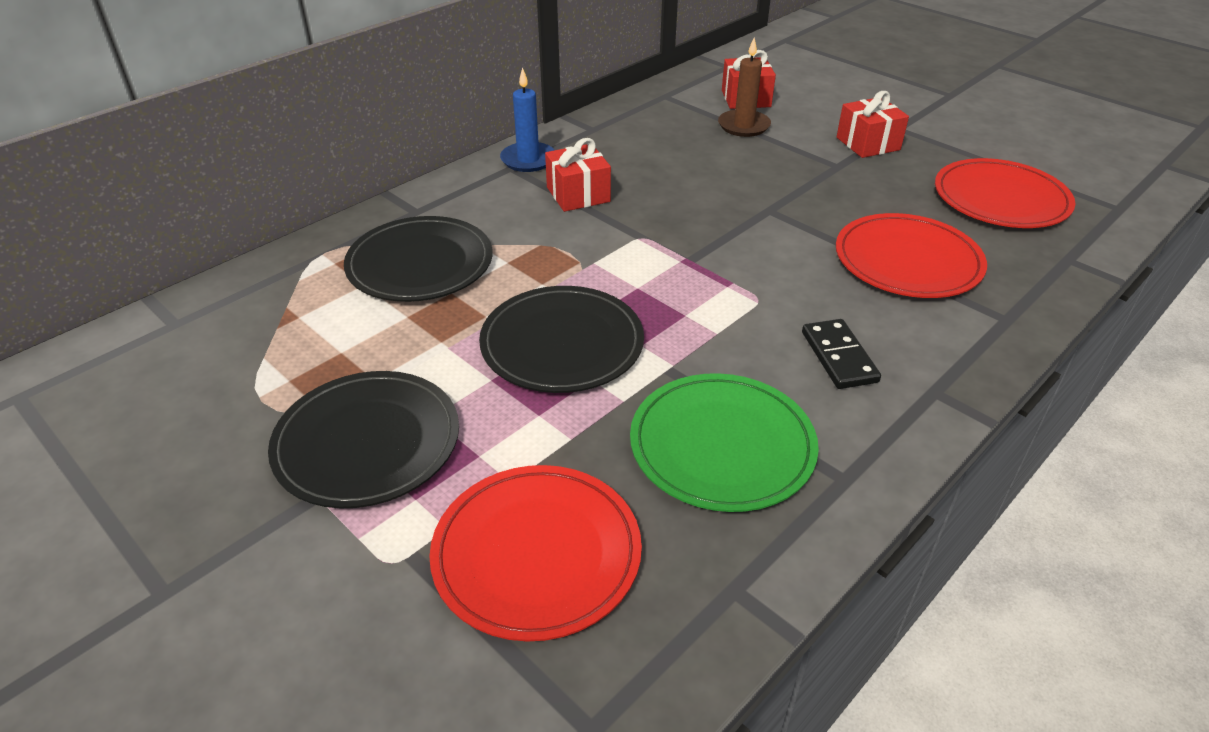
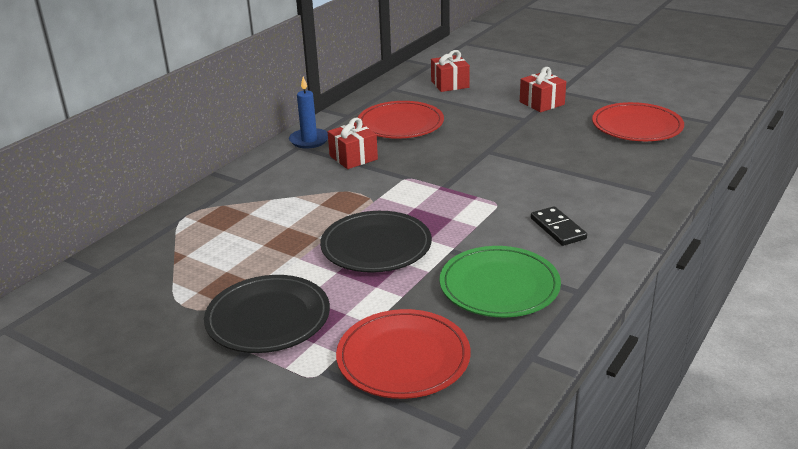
camera: 10 degrees left, 10 degrees down
black plate [344,216,492,302] -> none
brown candle [718,38,771,137] -> none
red plate [836,213,987,298] -> red plate moved to [358,101,444,139]

